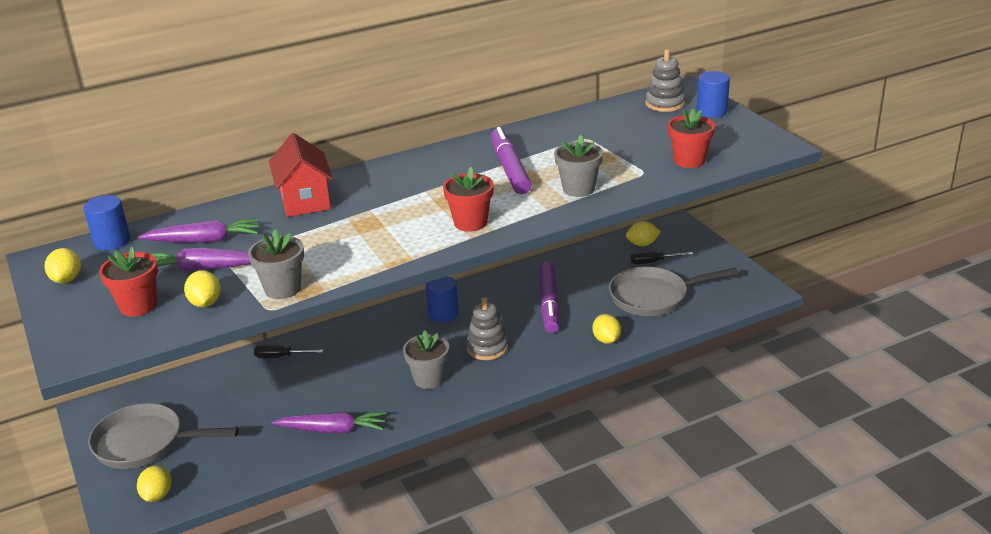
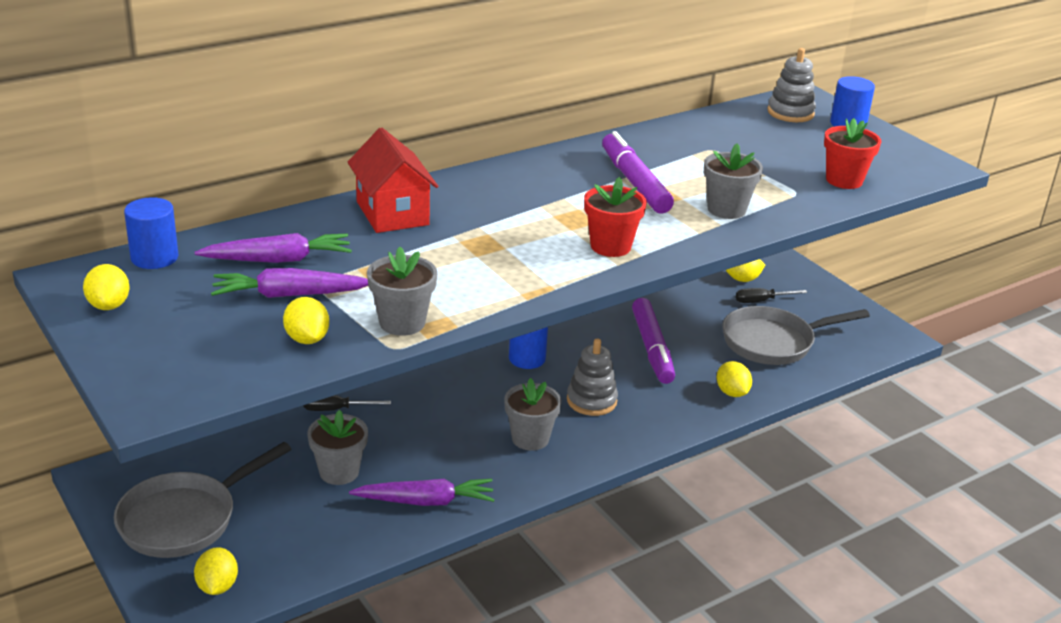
camera: 10 degrees left, 0 degrees up
grey pan [88,403,239,469] -> grey pan turned 45 degrees counterclockwise [114,442,292,558]
red flower pot [99,246,158,316] -> none
none -> grey flower pot [307,410,368,485]

